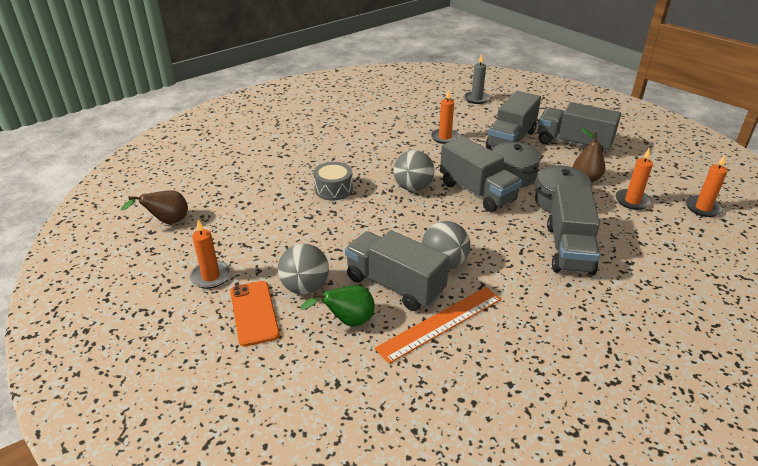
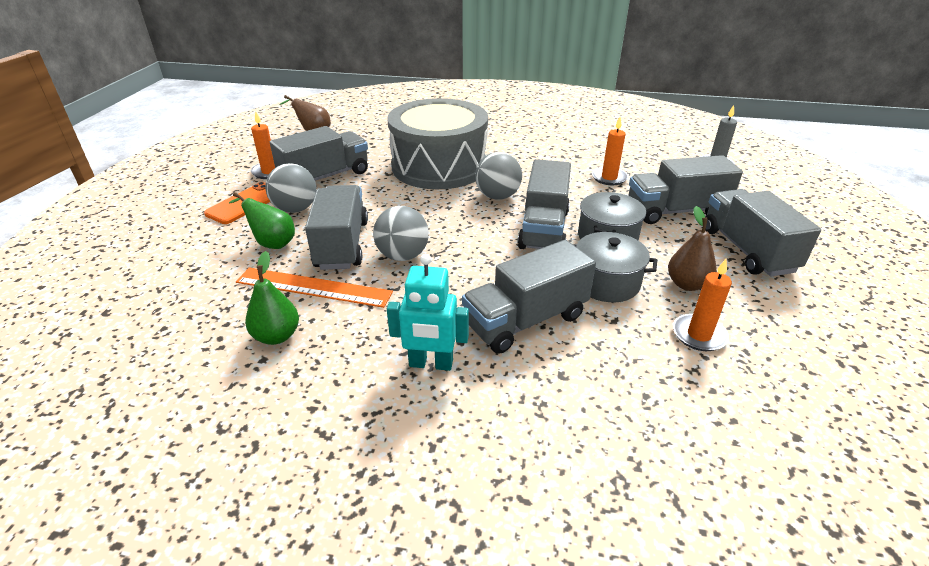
camera: 50 degrees right, 0 degrees up
grey drum [313,162,353,200] -> grey drum [388,98,488,189], size x2.39
orange candle [686,155,728,217] -> none
none -> green pear [245,251,299,345]
none -> grey truck [270,126,368,181]
none -> turquoise robot [387,254,469,371]

